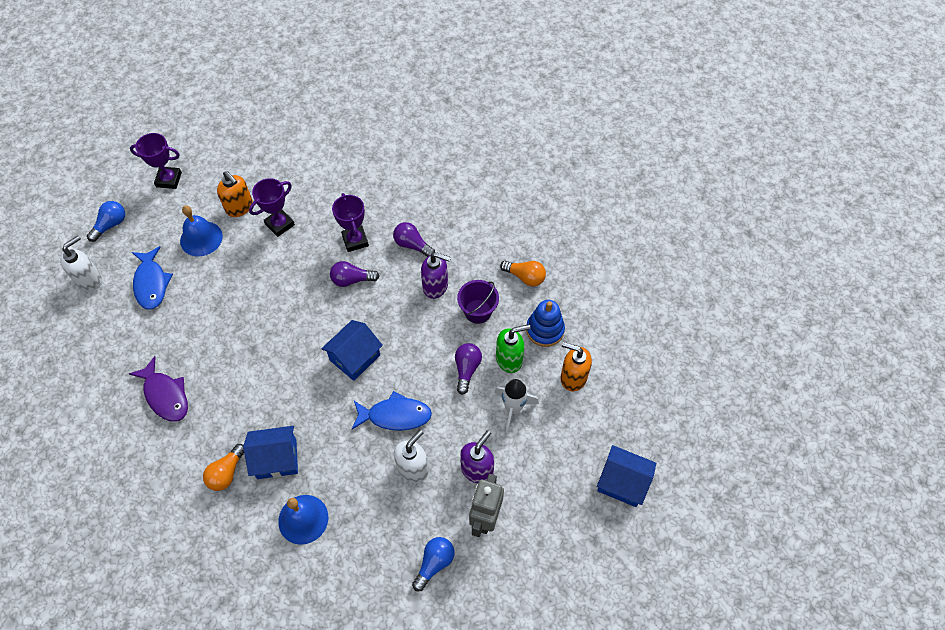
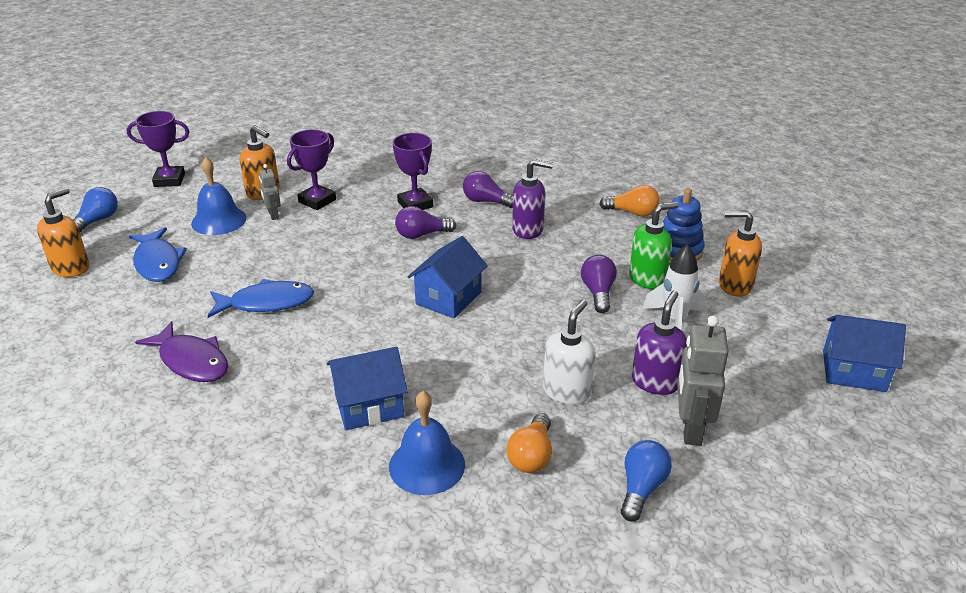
camera: 10 degrees left, 25 degrees down
white soap dispenser [60,235,102,291] -> orange soap dispenser [37,187,89,277]
orange light bulb [203,444,244,491] -> orange light bulb moved to [506,413,552,473]
blue fish [352,391,432,431] -> blue fish moved to [208,279,314,318]
purple bucket [457,280,499,324] -> none
none -> grey robot [259,164,281,220]

